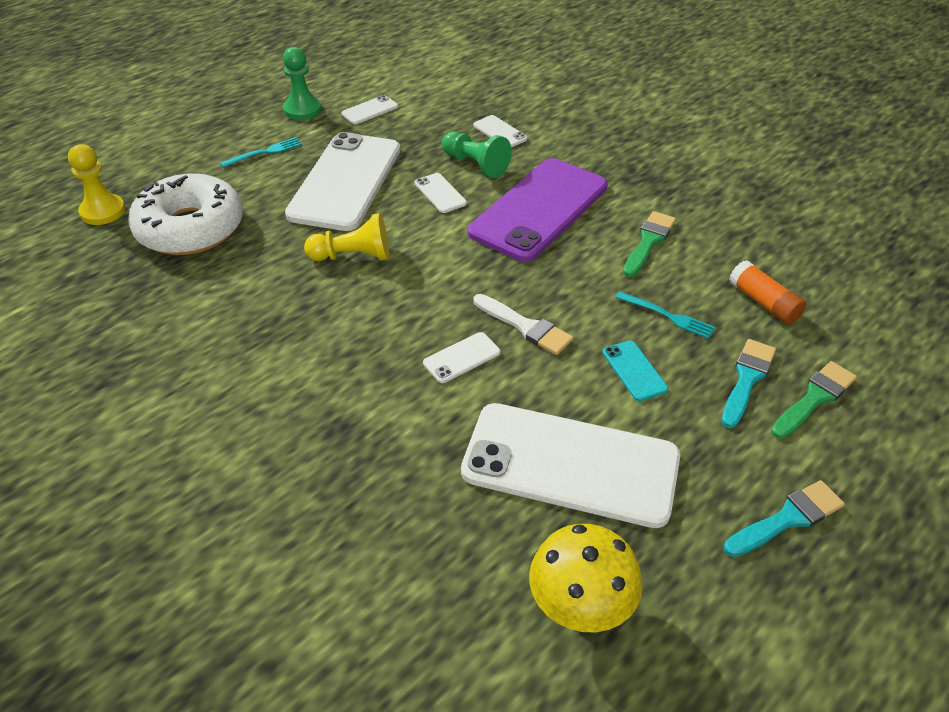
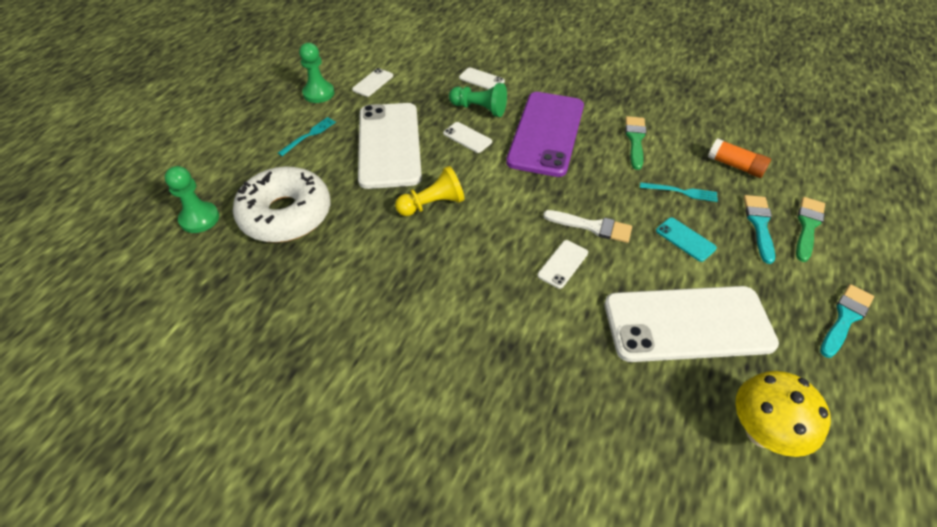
camera: 20 degrees left, 5 degrees up
yellow pawn [68,144,125,225] -> green pawn [165,166,219,233]

